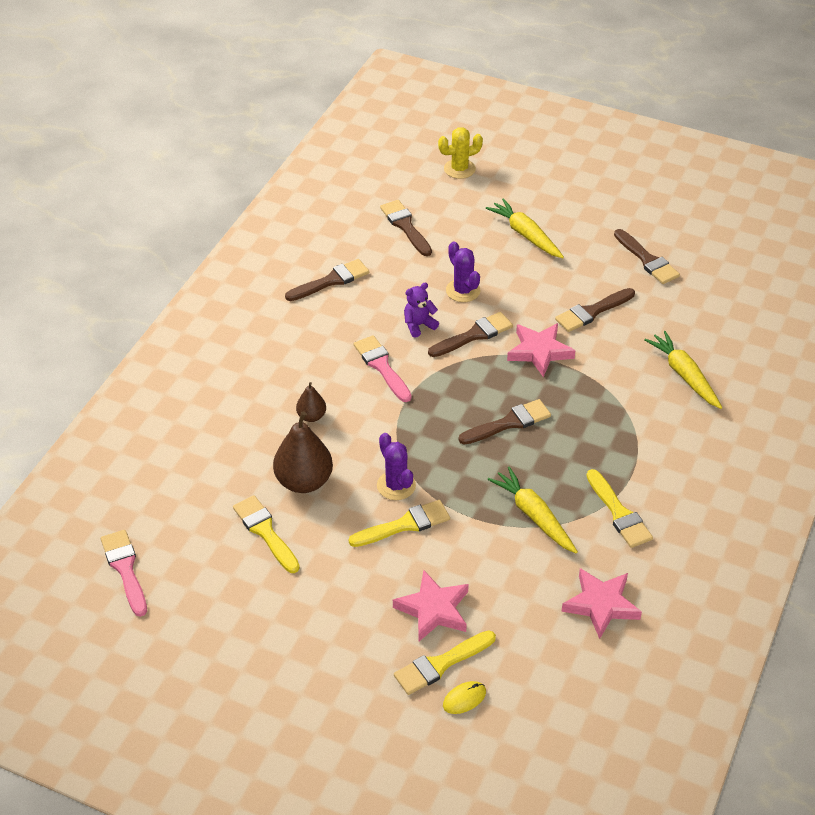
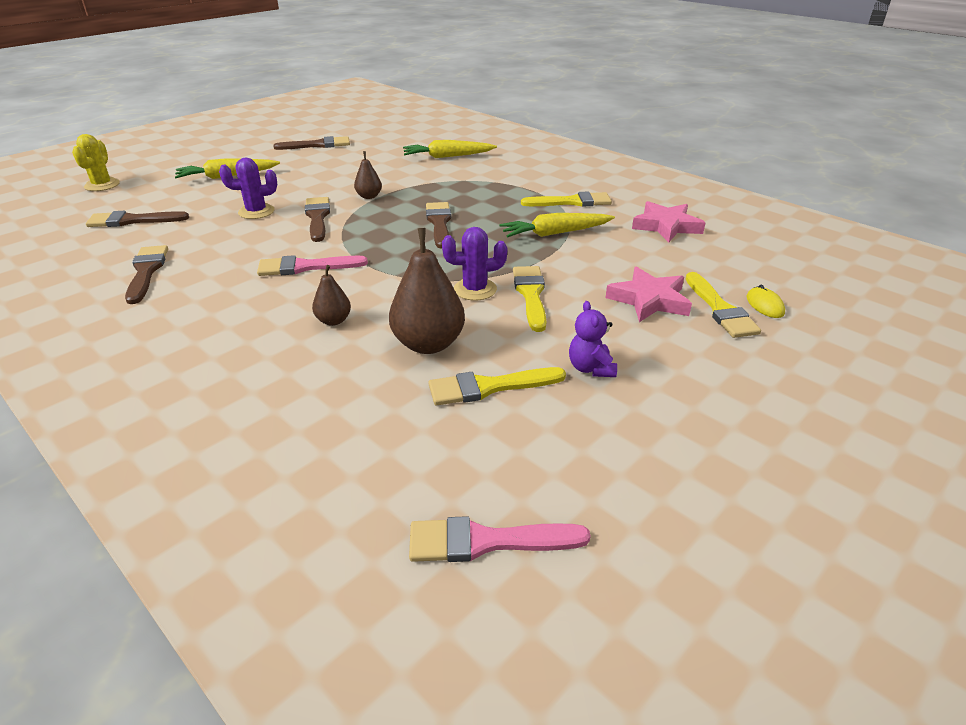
camera: 70 degrees left, 10 degrees down
purple teddy bear [404,283,439,338] -> purple teddy bear moved to [569,301,617,377]
pink star [507,323,576,377] -> brown pear [354,151,382,199]
brown brush [555,288,635,332] -> none

